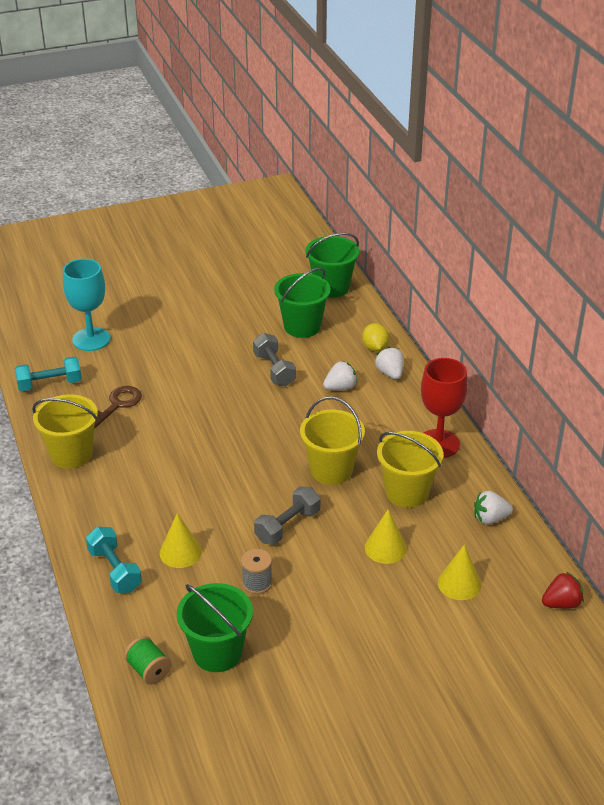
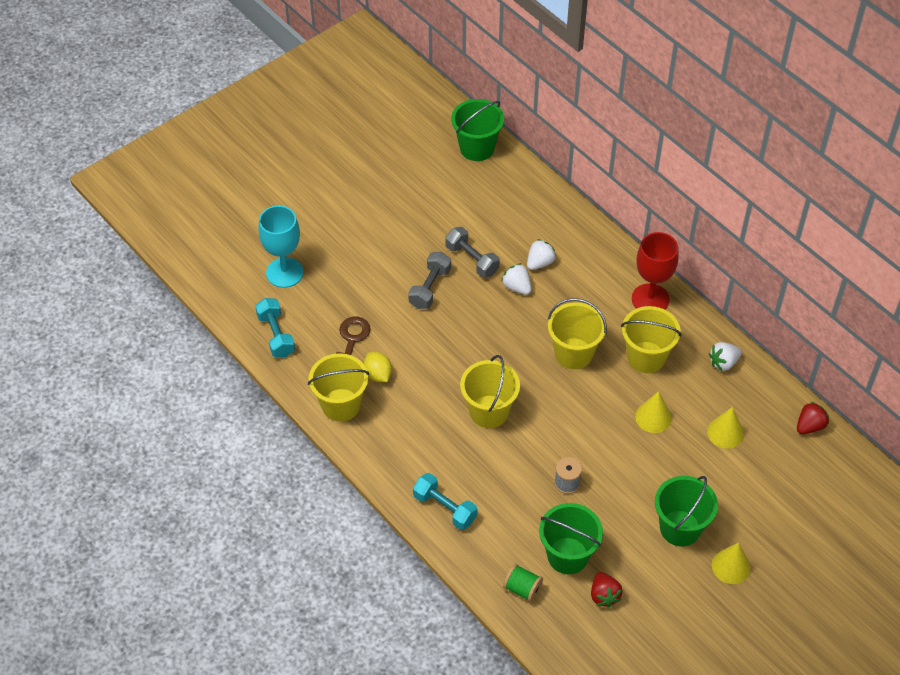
camera: 20 degrees left, 15 degrees up
turquoise dumbbell [15,356,82,391] -> turquoise dumbbell turned 75 degrees counterclockwise [255,298,295,358]
yellow cone [160,513,202,568] -> yellow cone moved to [712,543,751,584]
grey dumbbell [254,486,321,545] -> grey dumbbell moved to [408,252,451,309]
green bucket [274,267,331,338] -> green bucket moved to [655,476,718,547]
yellow lemon [362,323,389,352] -> yellow lemon moved to [364,352,392,382]
white strawberry [375,347,404,379] -> white strawberry moved to [501,263,531,295]
none -> yellow bucket [460,355,520,428]
none -> red strawberry [591,572,623,608]

